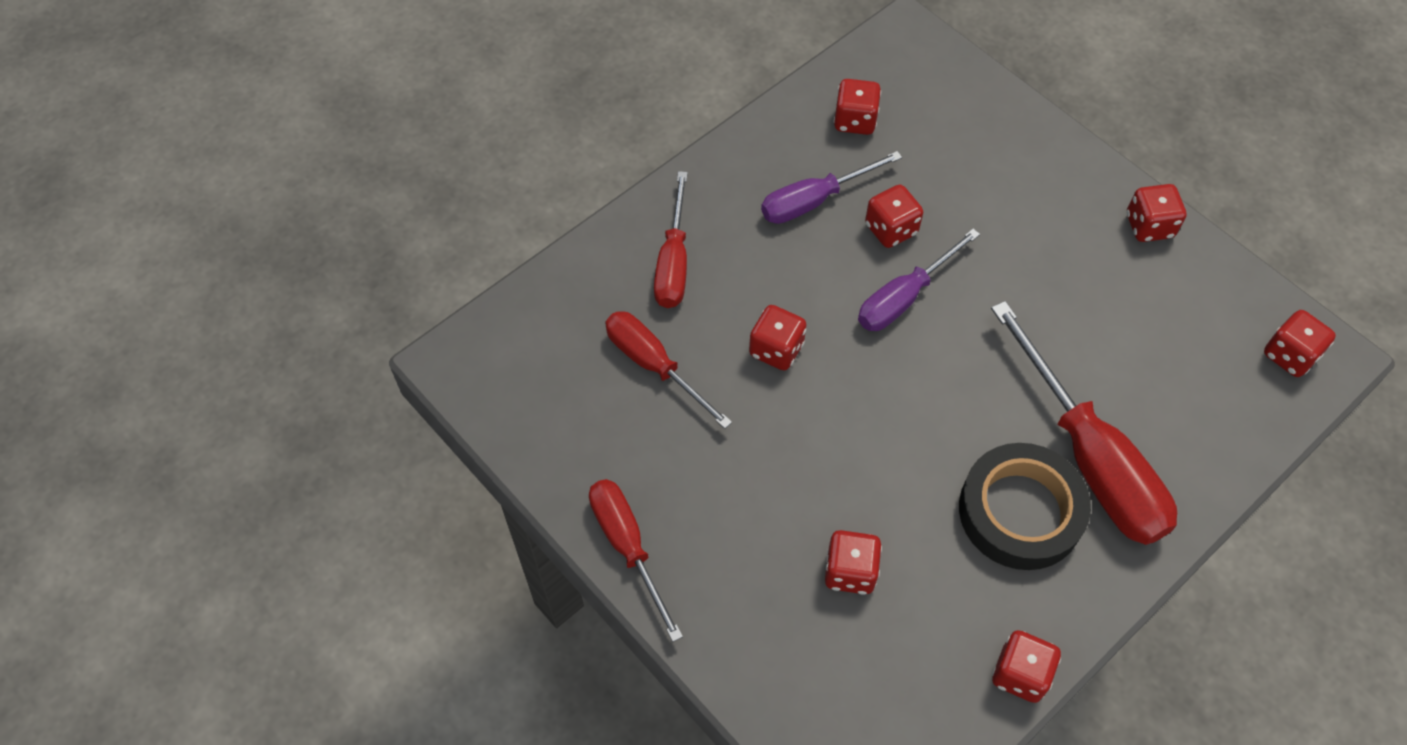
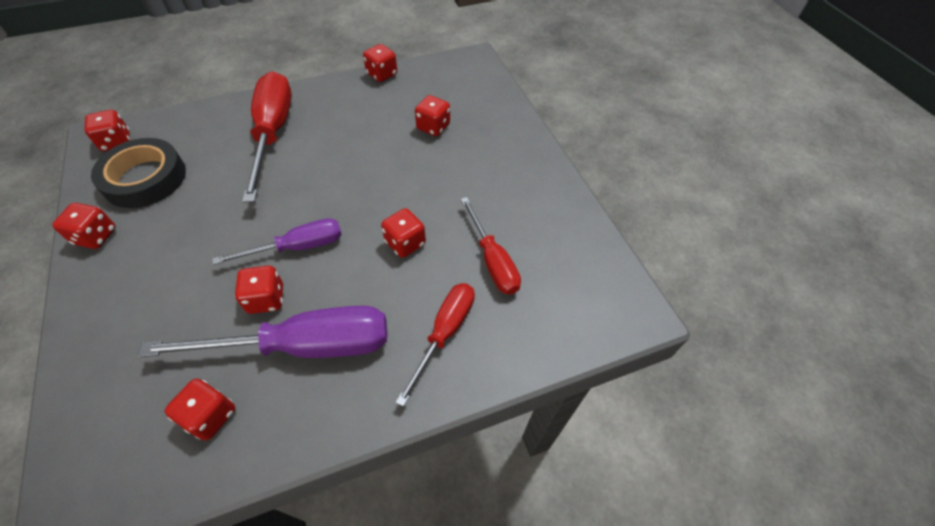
camera: 160 degrees left, 5 degrees down
red screwdriver [589,479,683,642] -> none
purple screwdriver [761,151,902,224] -> purple screwdriver [138,306,387,358], size x1.65
black tape [959,443,1091,570] -> black tape moved to [91,138,186,208]

